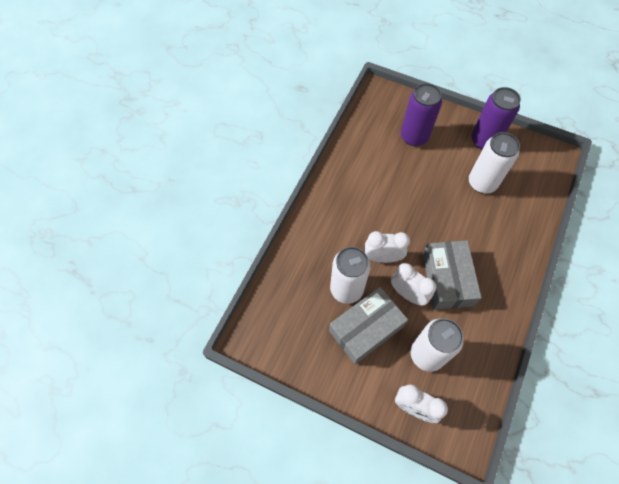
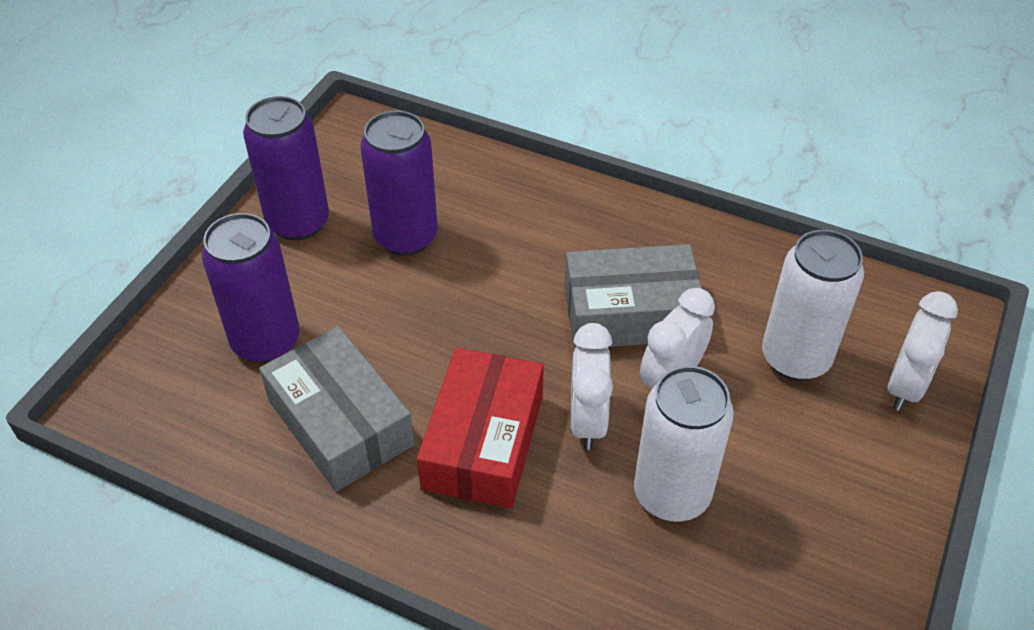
camera: 90 degrees left, 15 degrees down
grey box [329,287,408,364] -> grey box moved to [259,326,415,492]
white can [469,132,520,193] -> purple can [360,110,438,256]
none -> red box [417,348,544,509]

